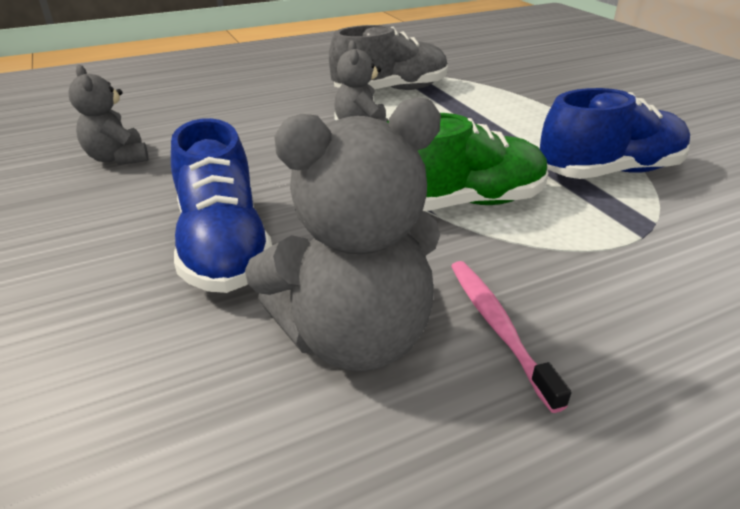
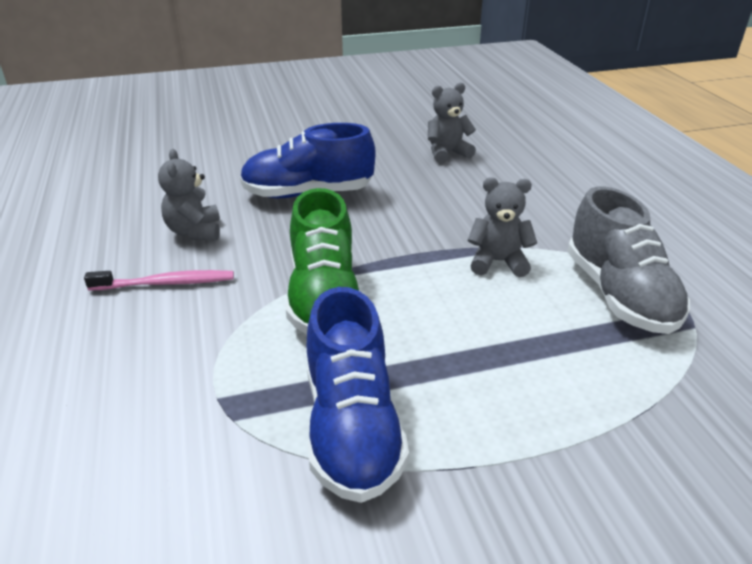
camera: 100 degrees right, 0 degrees up
grey teddy bear [245,97,441,372] -> grey teddy bear [158,149,220,240], size x0.56

